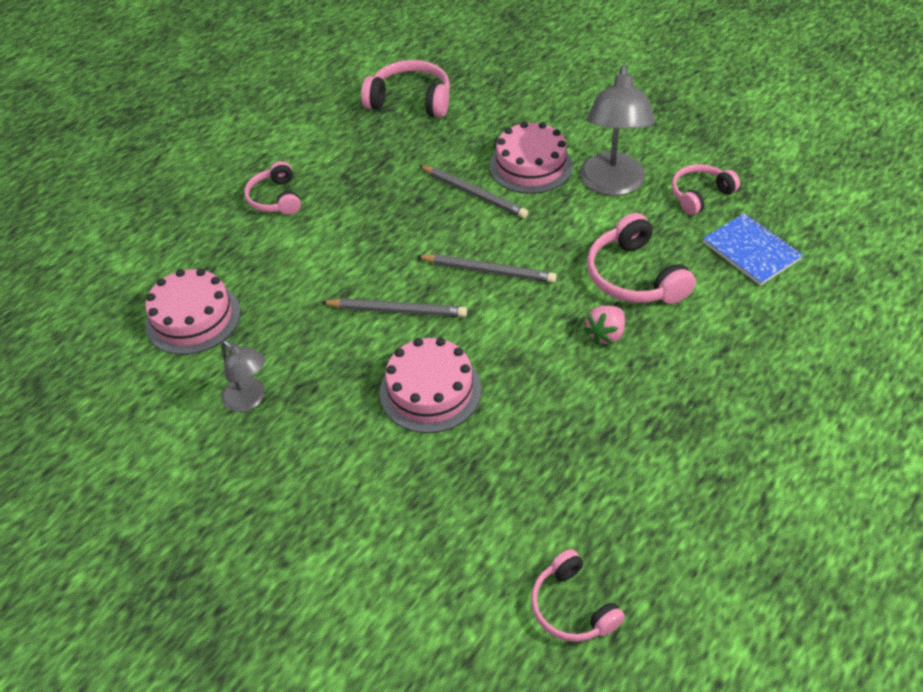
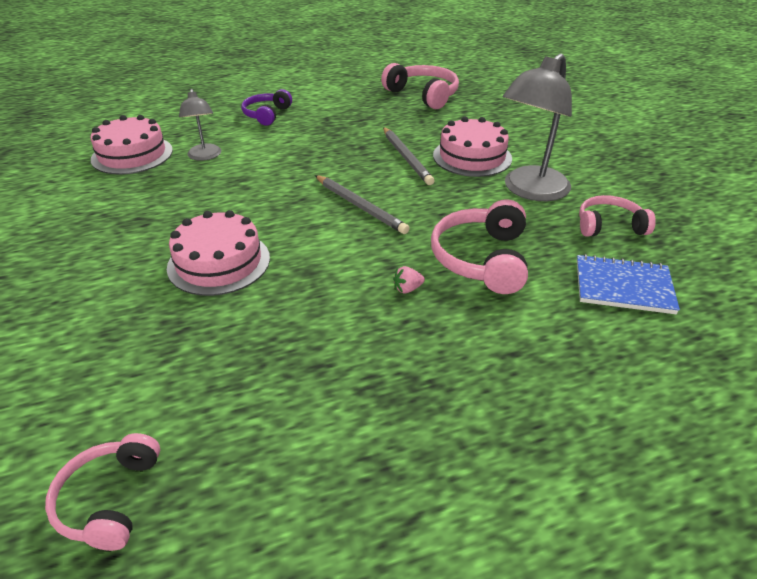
camera: 30 degrees right, 10 degrees down
grey lamp [221,340,265,412] -> grey lamp moved to [179,89,221,161]
pink headphones [244,161,301,215] -> purple headphones [241,89,292,126]
grey pencil [321,298,467,317] -> none
pink strawberry [584,305,625,345] -> pink strawberry [393,266,425,294], size x0.62
blue notebook [703,213,803,286] -> blue notebook turned 75 degrees counterclockwise [577,254,680,314]

